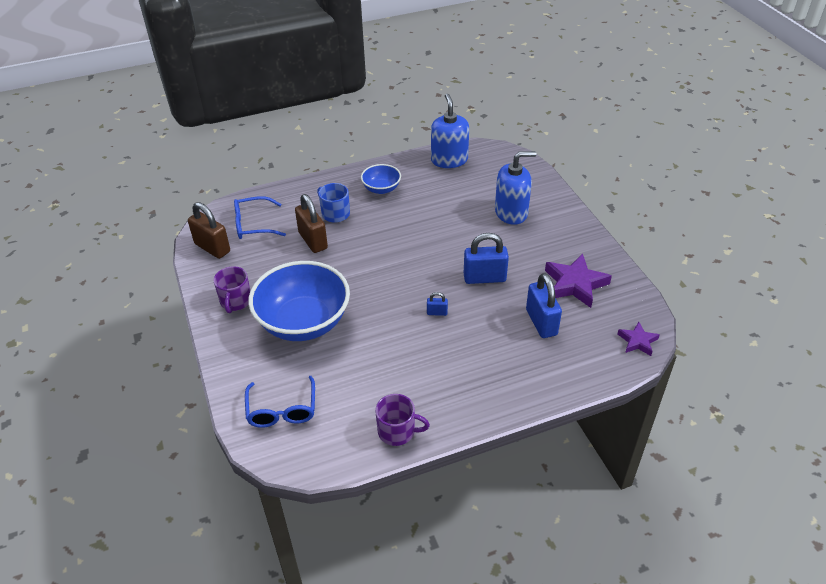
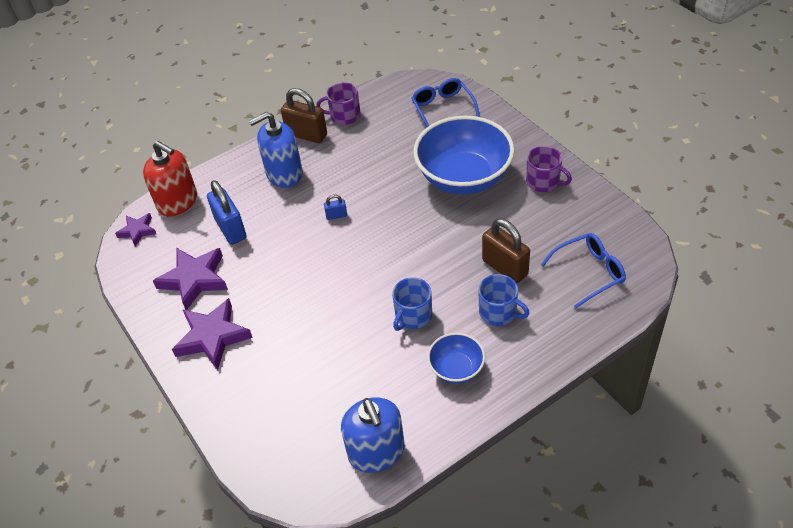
camera: 170 degrees right, 5 degrees up
brown padlock [188,202,230,259] -> brown padlock moved to [281,88,327,143]
purple mug [213,266,251,313] -> purple mug turned 135 degrees clockwise [526,146,572,192]
blue padlock [464,233,509,284] -> none
blue soap dispenser [495,151,536,225] -> blue soap dispenser moved to [249,112,303,188]
none -> red soap dispenser [143,141,197,217]
none -> purple star [172,298,253,370]
none -> blue mug [392,277,432,331]

